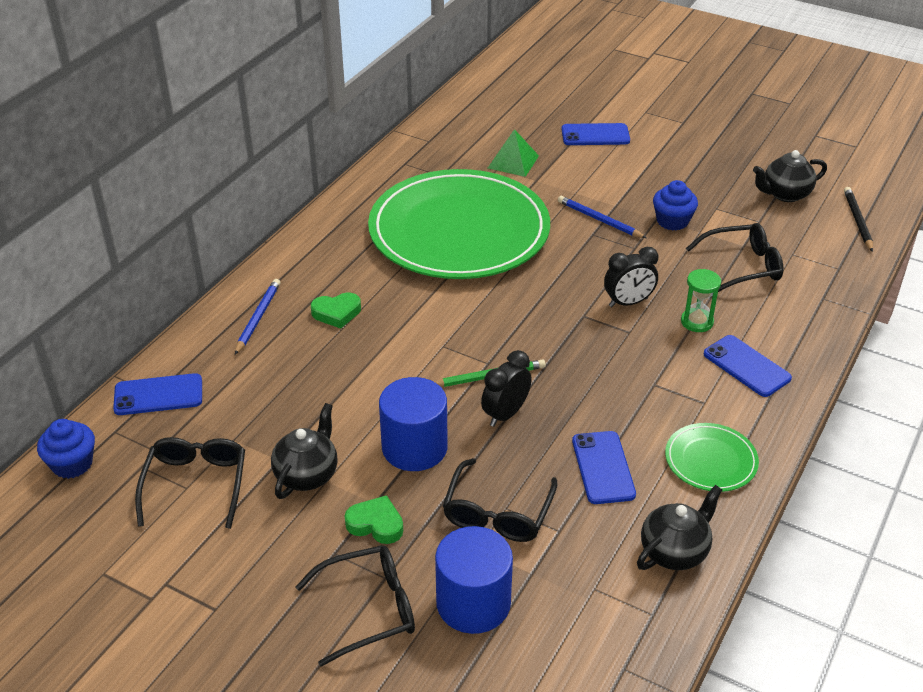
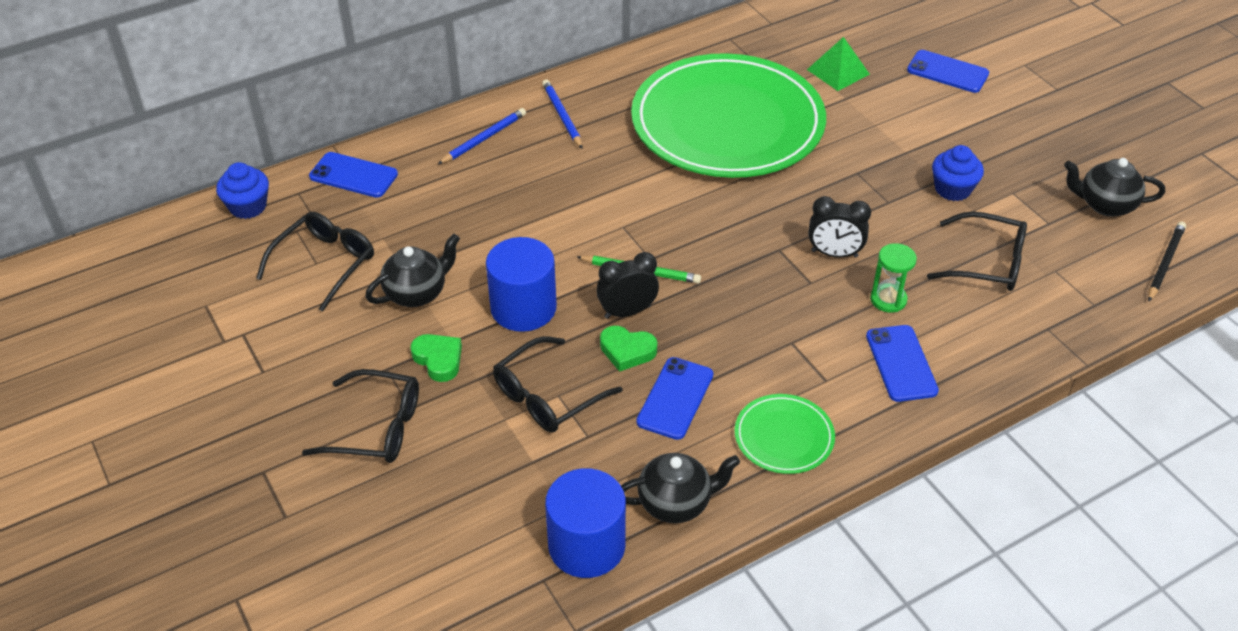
camera: 30 degrees right, 5 degrees up
green heart [311,293,361,329] -> green heart moved to [600,326,657,372]
blue cylinder [435,526,513,634] -> blue cylinder moved to [545,468,626,578]
blue pencil [558,196,646,238] -> blue pencil moved to [542,80,582,149]

